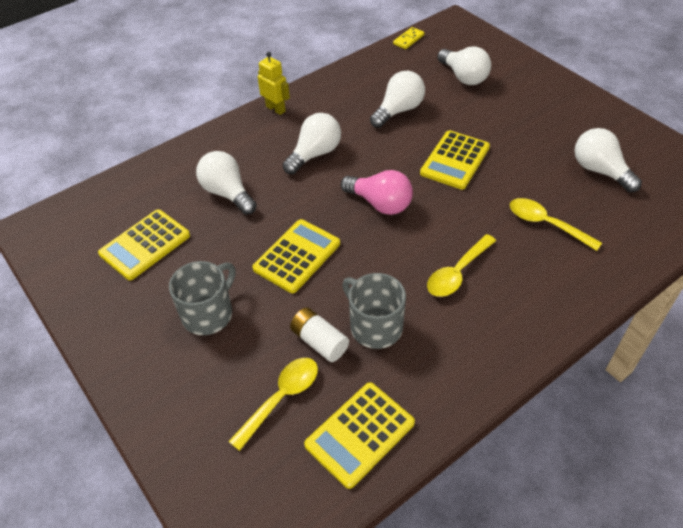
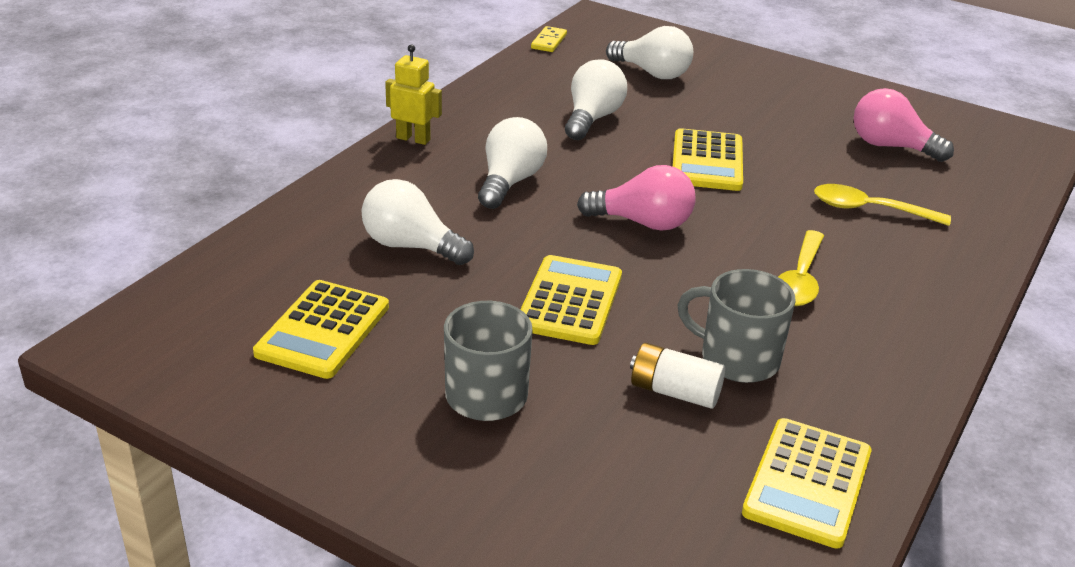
camera: 25 degrees left, 15 degrees down
yellow spoon [228,358,318,451] -> none
white light bulb [575,128,642,192] -> pink light bulb [853,88,954,162]

